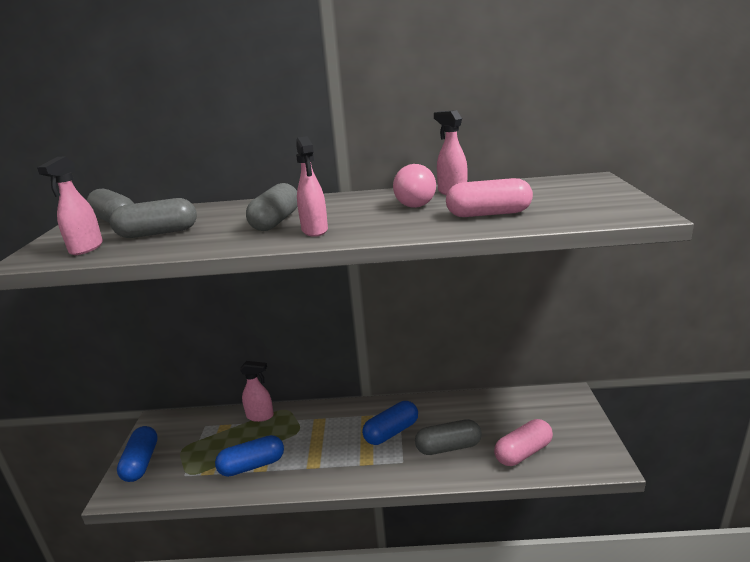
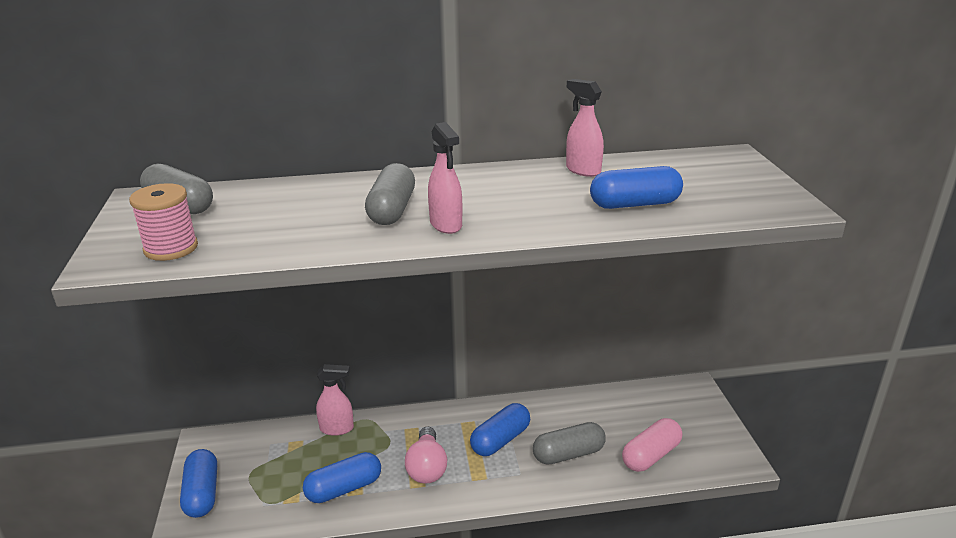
camera: 10 degrees left, 5 degrees up
pink spray bottle [37,156,103,255] -> pink spool [129,183,198,261]
grey capsule [110,198,197,238] -> none
pink light bulb [393,164,436,208] -> pink light bulb moved to [405,426,447,484]
pink capsule [446,178,533,217] -> blue capsule [590,166,683,209]

